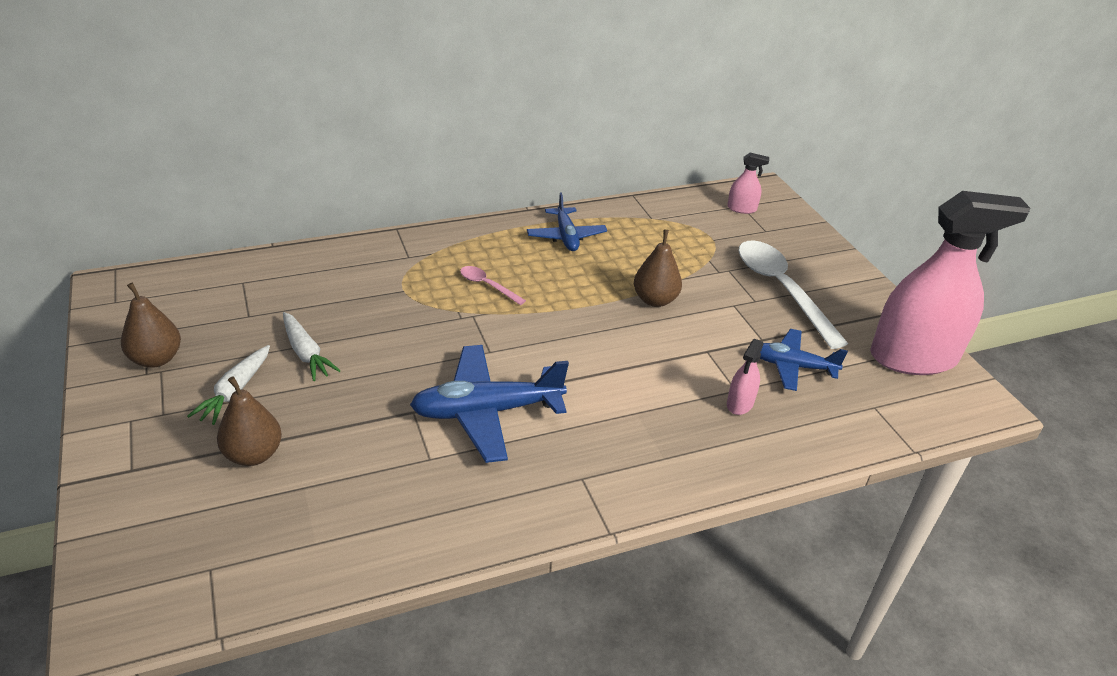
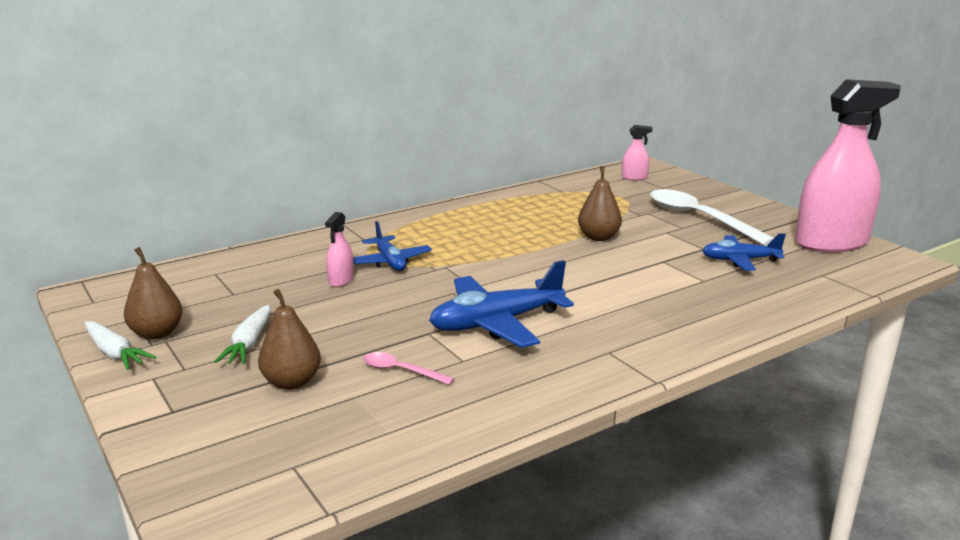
camera: 10 degrees left, 15 degrees down
white carrot [283,312,341,381] -> white carrot moved to [84,321,156,370]
pink spoon [460,266,526,305] -> pink spoon moved to [363,352,455,385]
blue plane [527,193,607,251] -> blue plane moved to [353,221,432,271]
pink spray bottle [727,339,764,415] -> pink spray bottle moved to [325,212,354,287]

